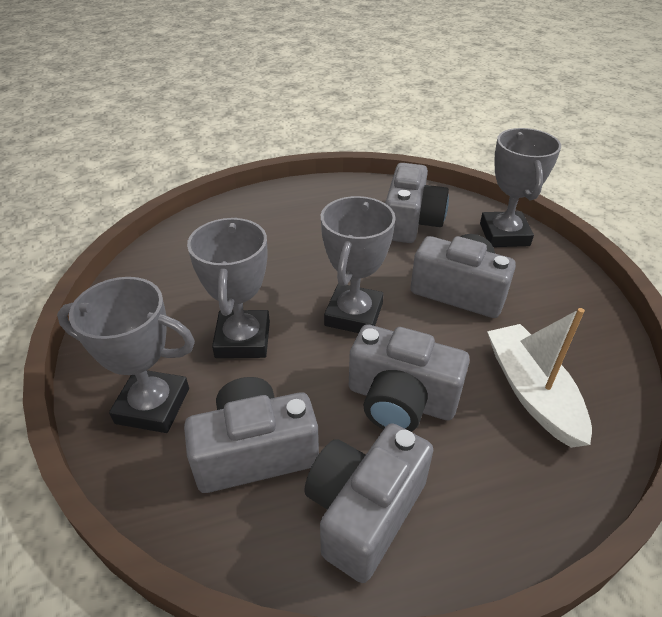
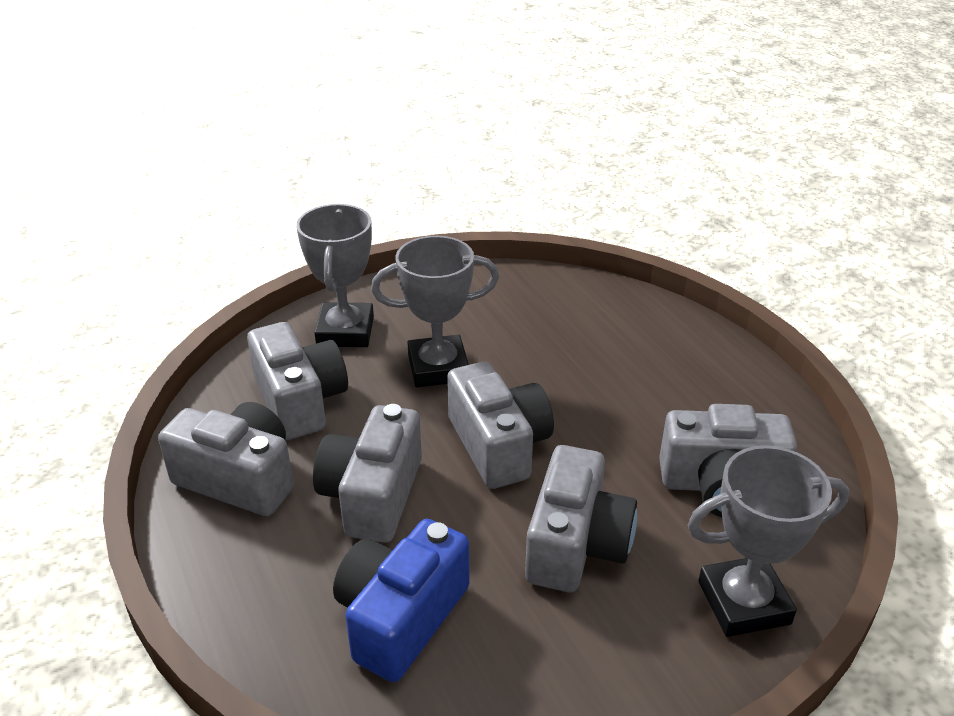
camera: 80 degrees right, 5 degrees down
grey trophy [321,196,396,333] -> grey camera [447,361,554,489]
white boat [487,308,592,448] -> blue camera [333,519,470,682]

